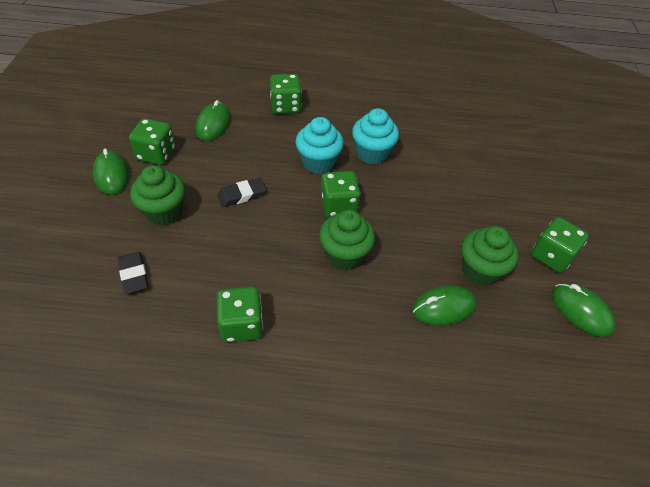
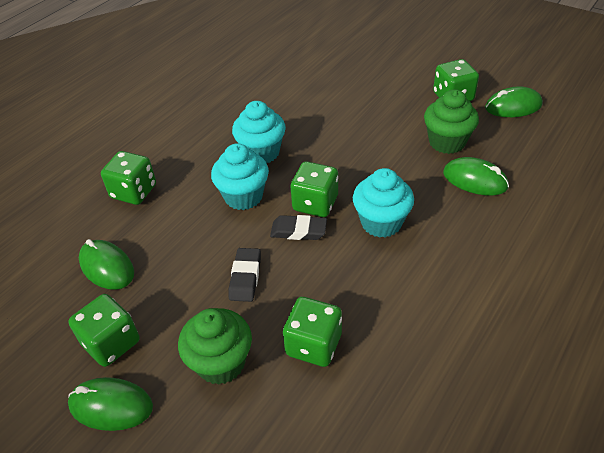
camera: 55 degrees left, 5 degrees down
black eraser [118,252,149,294] -> black eraser moved to [270,215,327,240]
green dice [217,286,263,342] -> green dice moved to [283,297,342,367]
green cupcake [319,210,375,270] -> turquoise cupcake [353,168,414,238]
green mouse [412,285,477,325] -> green mouse turned 75 degrees counterclockwise [443,157,509,196]

